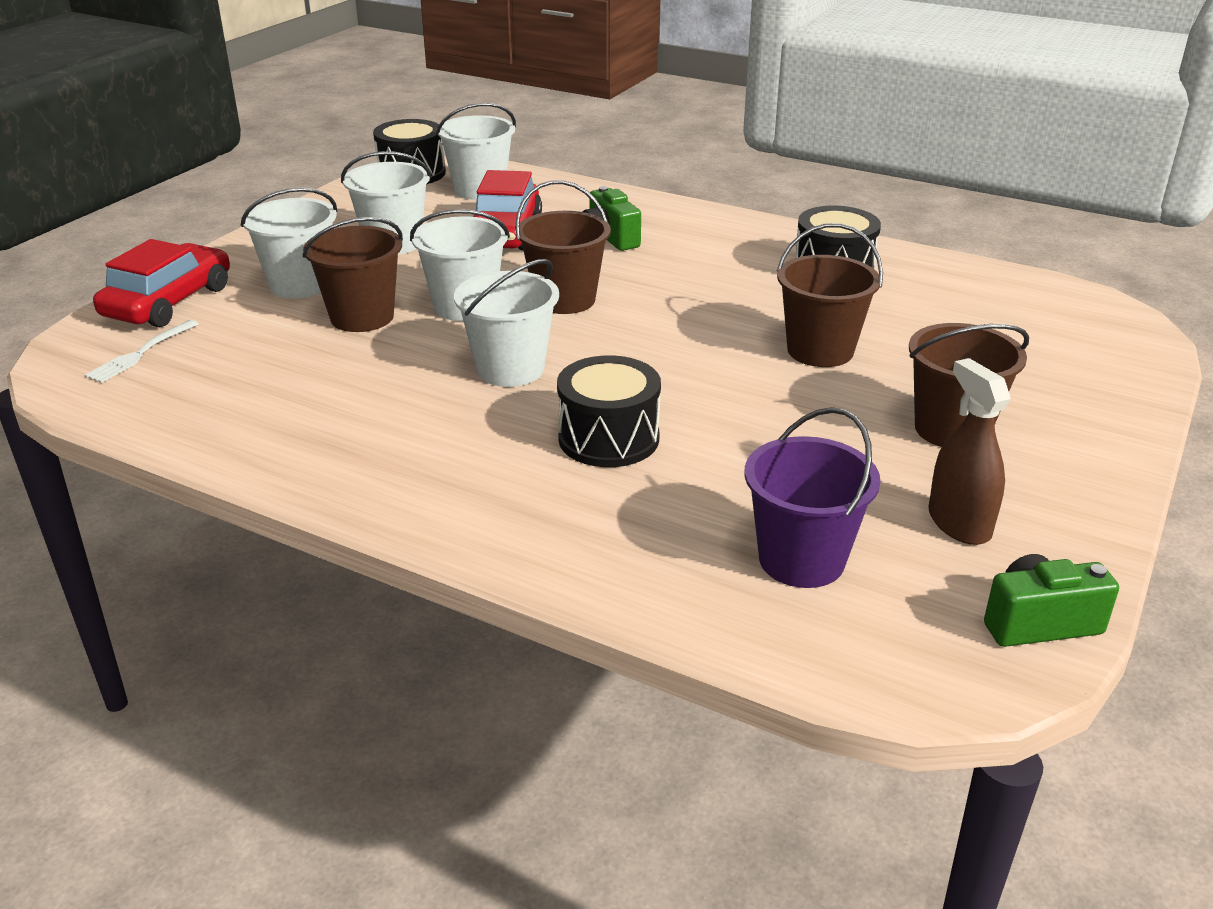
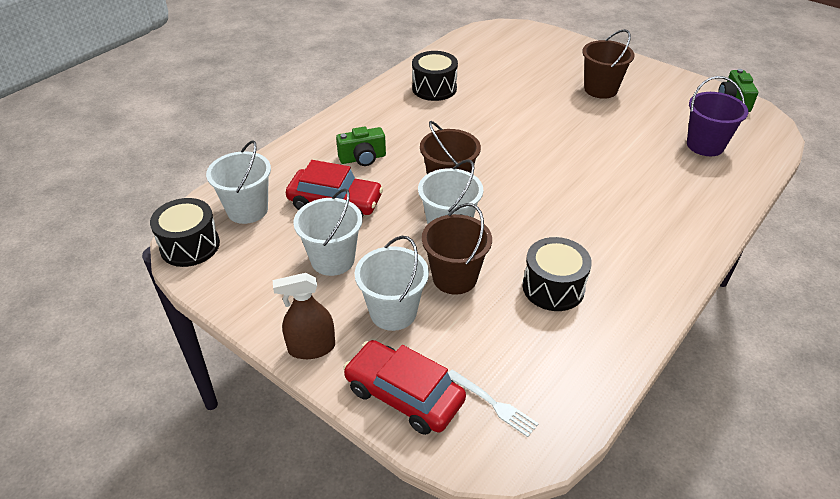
camera: 80 degrees left, 10 degrees up
white bucket [454,259,559,387] -> none
black drum [557,355,661,467] -> black drum moved to [523,237,592,311]
brown bucket [777,223,883,367] -> none
brown spray bottle [929,358,1011,545] -> brown spray bottle moved to [273,273,335,359]

